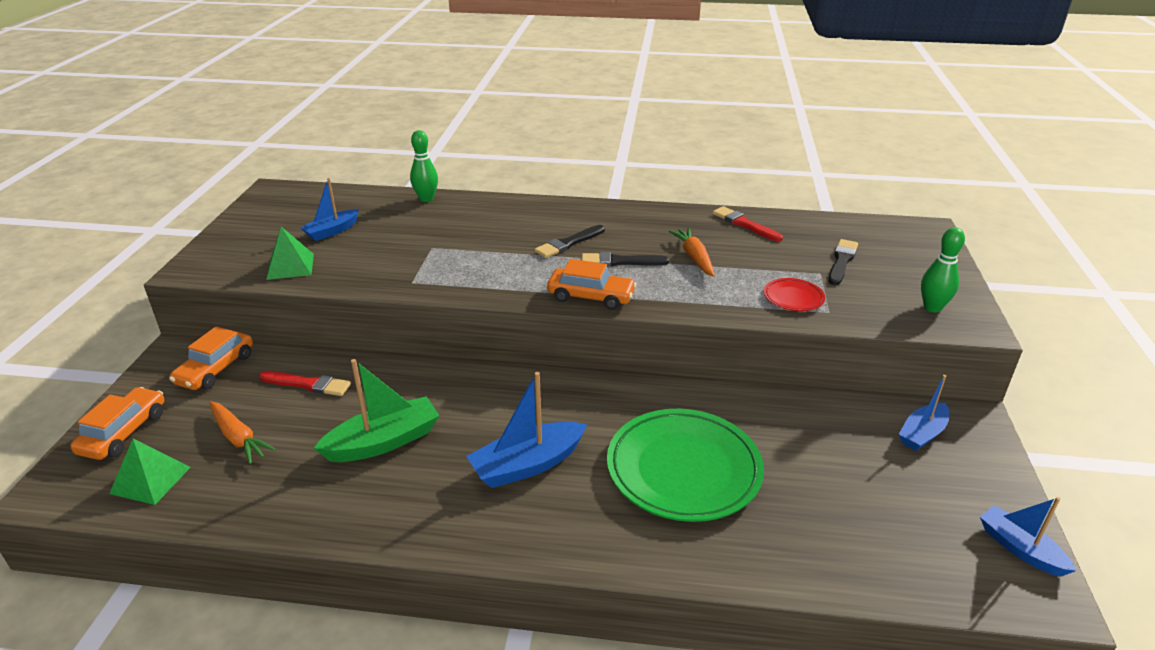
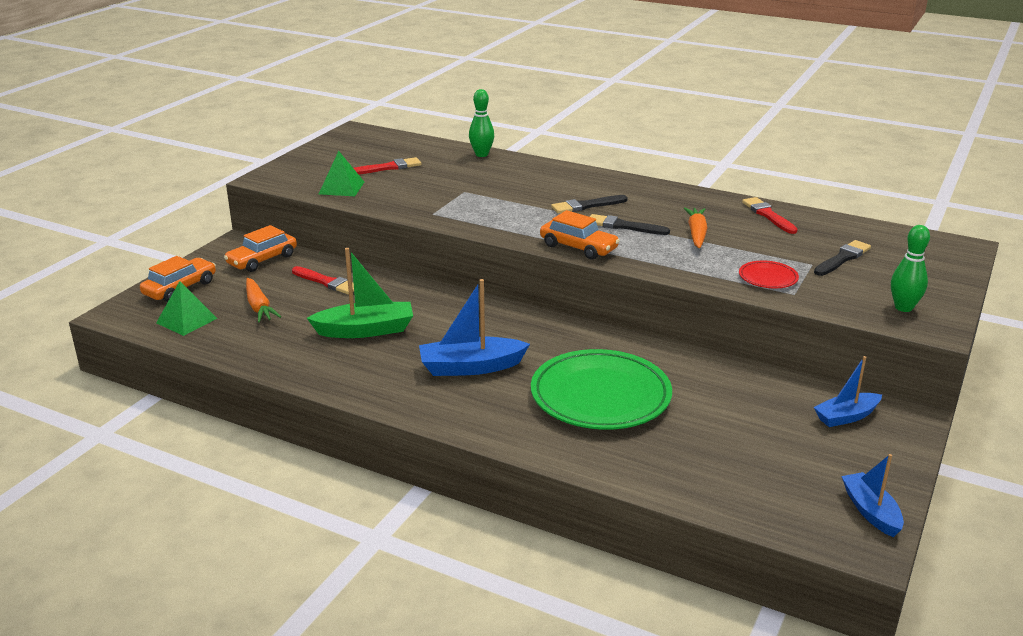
camera: 20 degrees right, 5 degrees down
blue boat [300,178,359,241] -> red brush [354,157,421,175]

